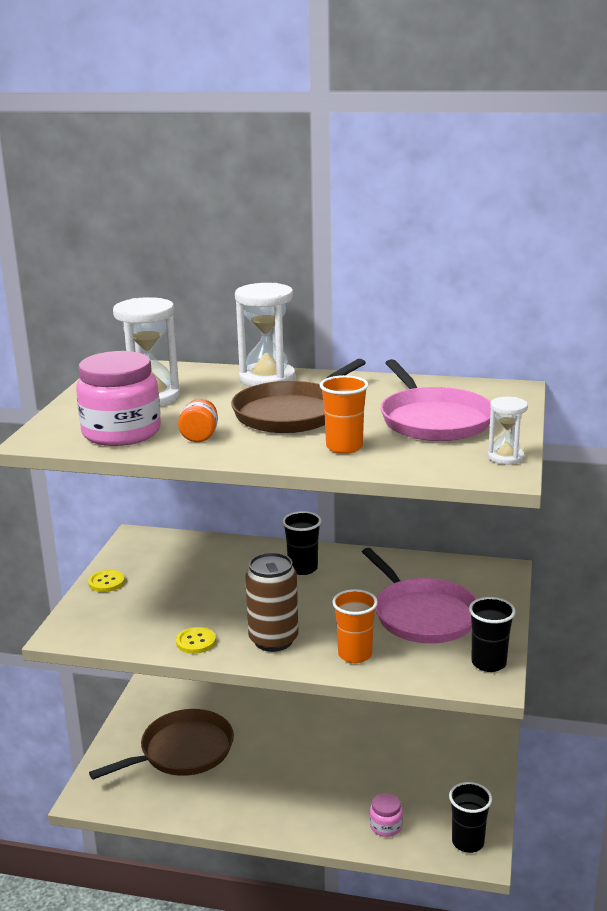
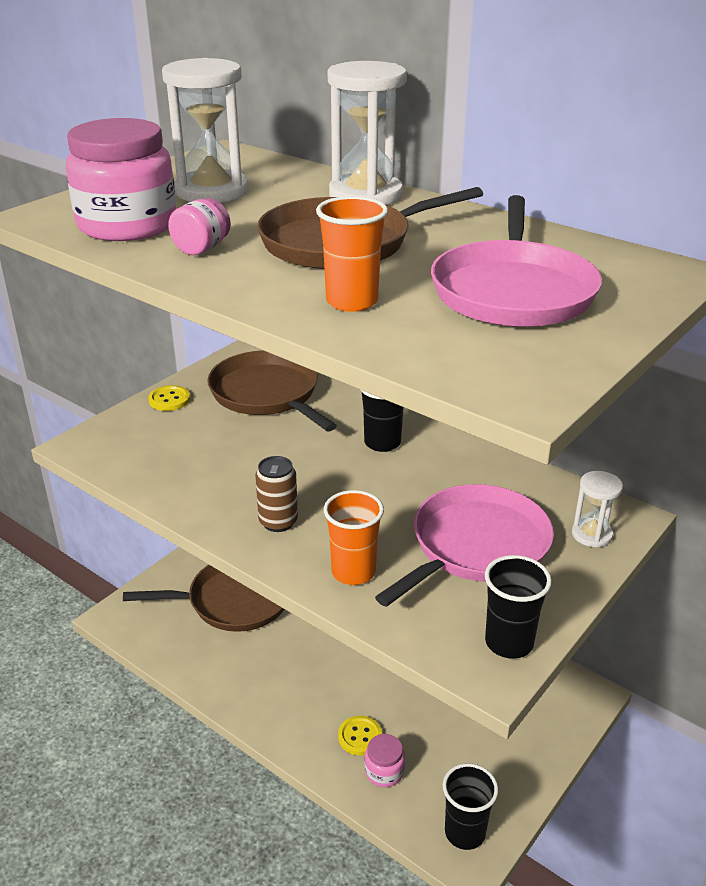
camera: 25 degrees right, 10 degrees up
yellow button [176,627,216,654] -> yellow button moved to [338,716,382,755]
orange jar [178,399,218,442] -> pink jar [168,198,231,255]
brown can [245,553,298,652] -> brown can [255,456,298,532], size x0.63
pink pan [362,548,477,643] -> pink pan turned 135 degrees counterclockwise [375,484,554,607]
white hourglass [488,397,528,465] -> white hourglass moved to [572,471,623,548]
none -> brown pan [207,350,337,431]

